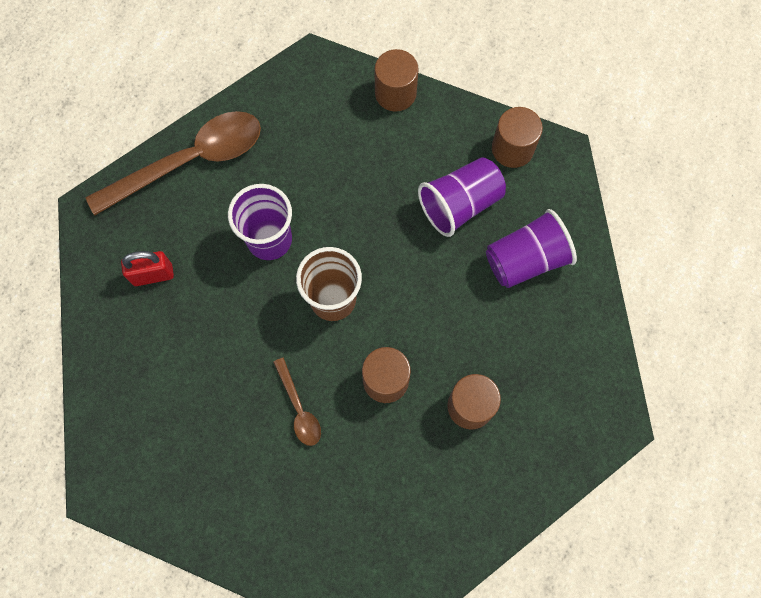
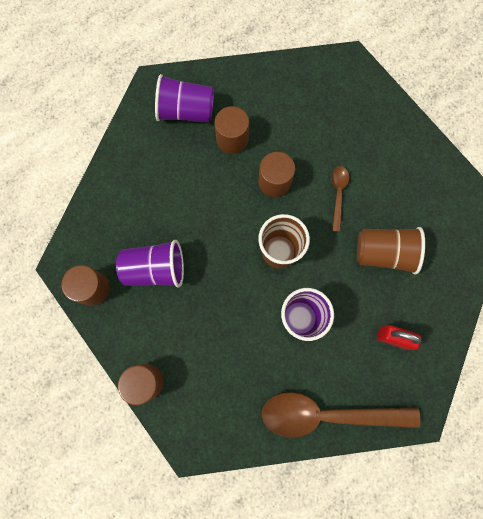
camera: 150 degrees left, 5 degrees up
purple cup [486,209,577,288] -> purple cup moved to [155,74,214,123]
none -> brown cup [357,227,425,275]

